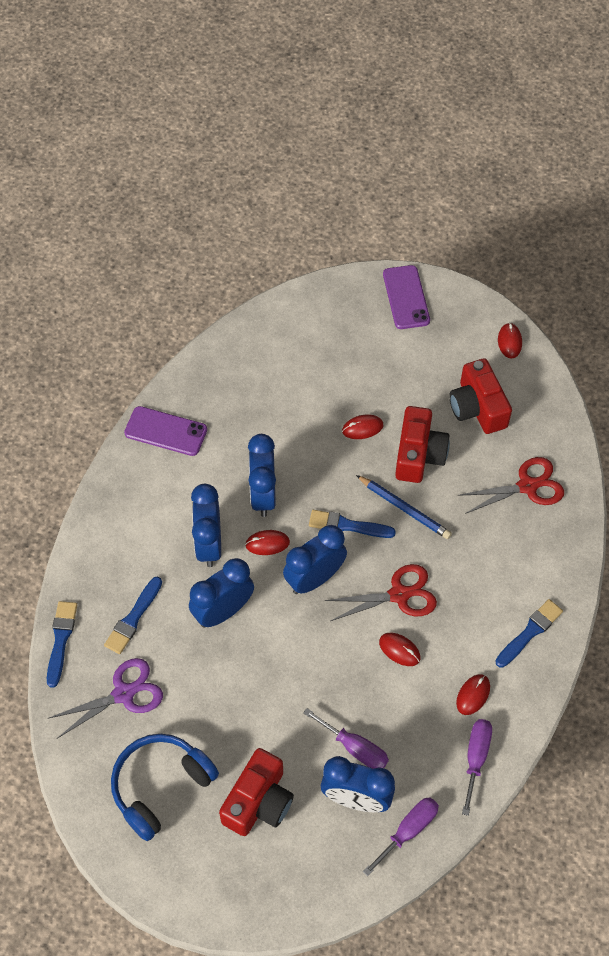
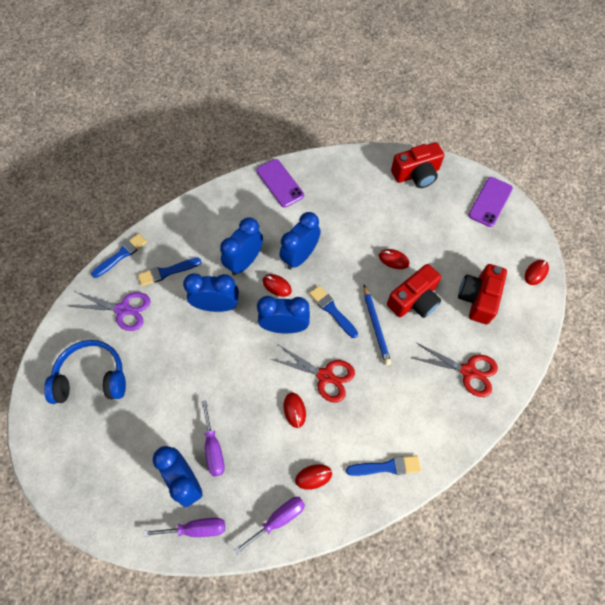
camera: 40 degrees right, 5 degrees up
red camera [219,748,294,836] -> red camera moved to [391,142,444,188]

